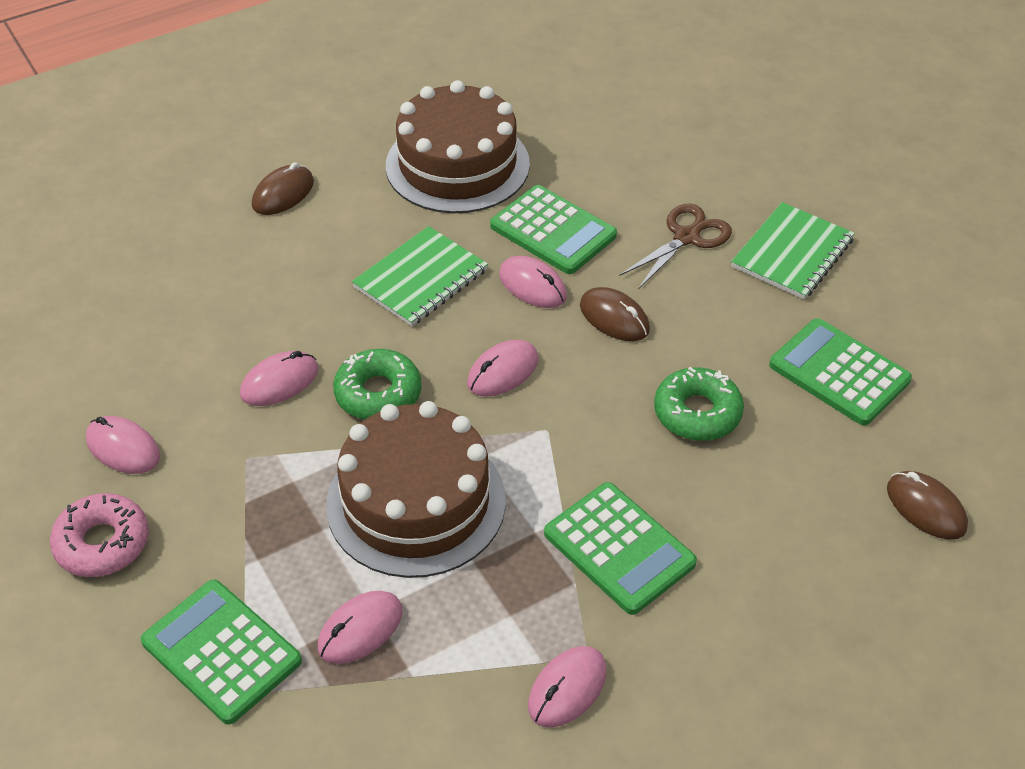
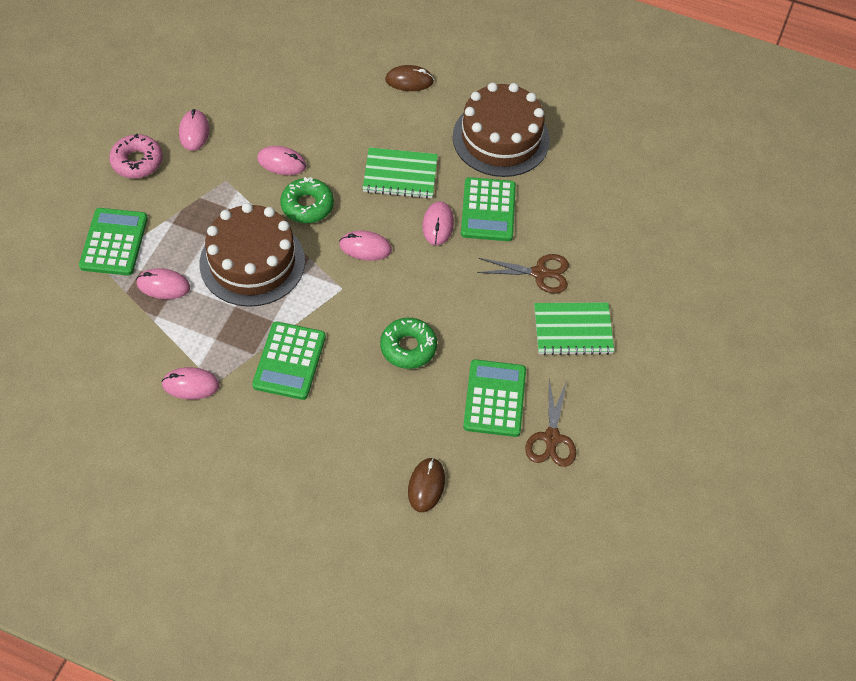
camera: 50 degrees right, 10 degrees up
brown mouse [580,287,650,341] -> none
none -> brown scissors [525,379,576,467]

